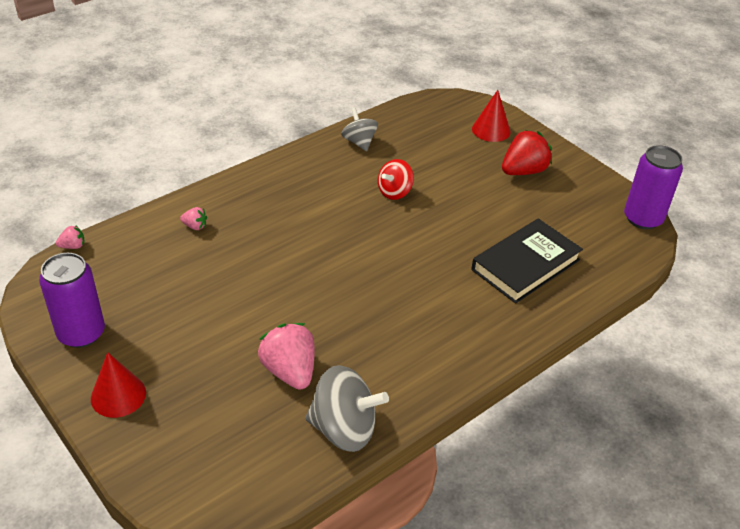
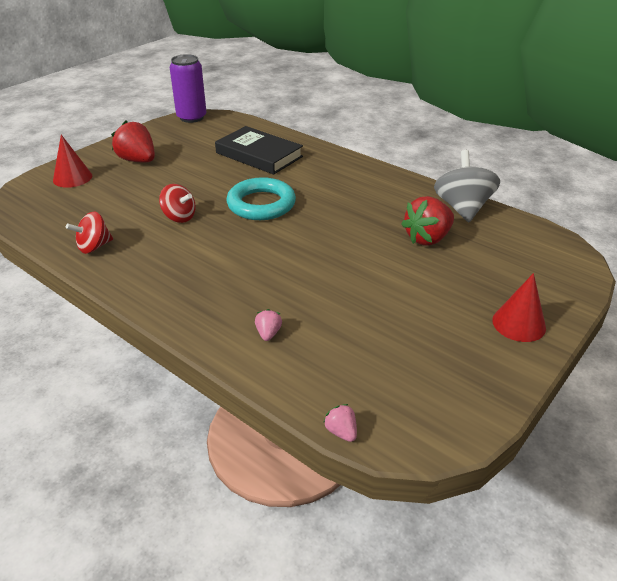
camera: 100 degrees left, 5 degrees down
purple can [39,253,105,348] -> none
pink strawberry [258,323,315,390] -> red strawberry [401,196,454,245]
grey spinning top [341,108,378,151] -> red spinning top [66,211,113,254]
none -> turquoise ring [226,177,296,220]

